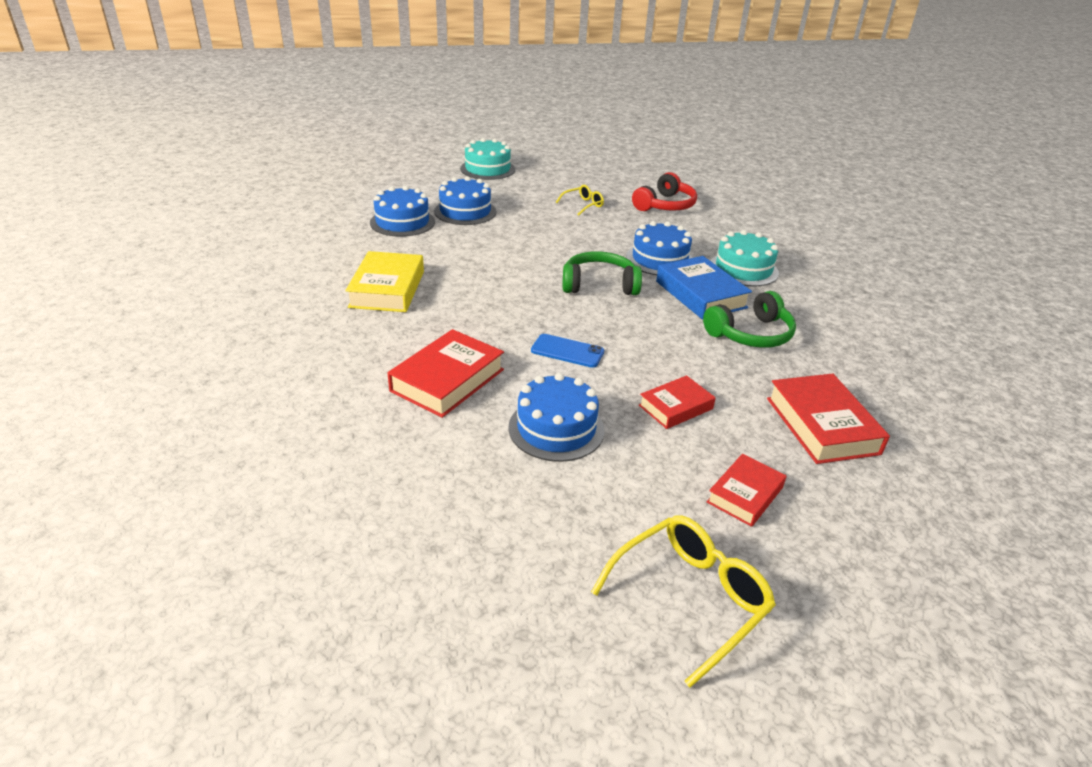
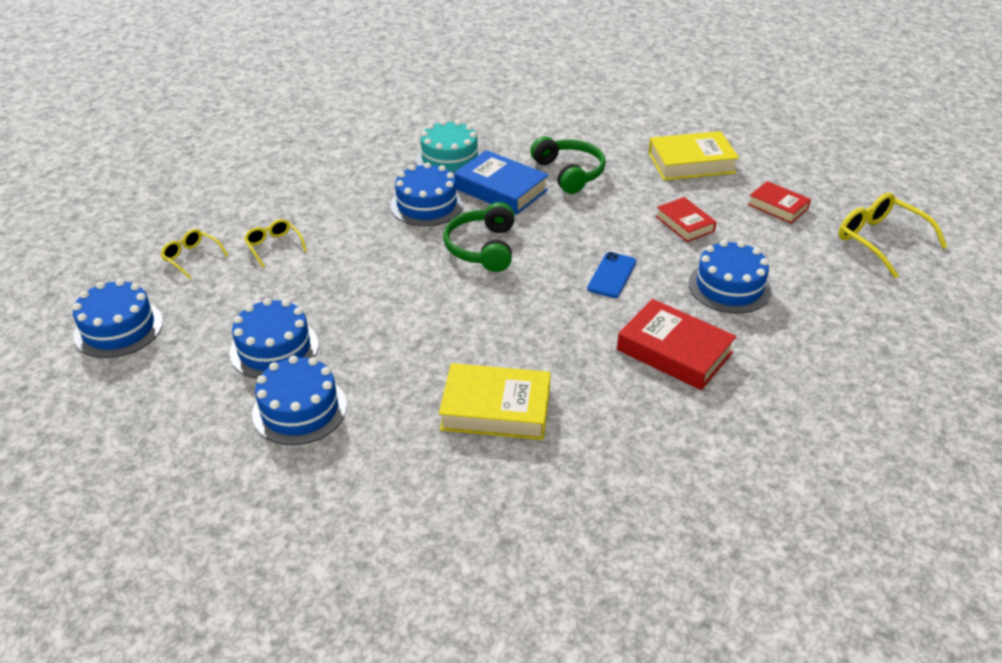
camera: 85 degrees left, 5 degrees up
turquoise cake [460,138,515,180] -> blue cake [72,279,163,358]
red headphones [632,172,697,211] -> none
blue book [656,256,752,319] -> blue book turned 60 degrees clockwise [454,150,549,215]
red book [767,373,890,464] -> yellow book [648,131,739,180]
none -> yellow glasses [161,229,228,279]

